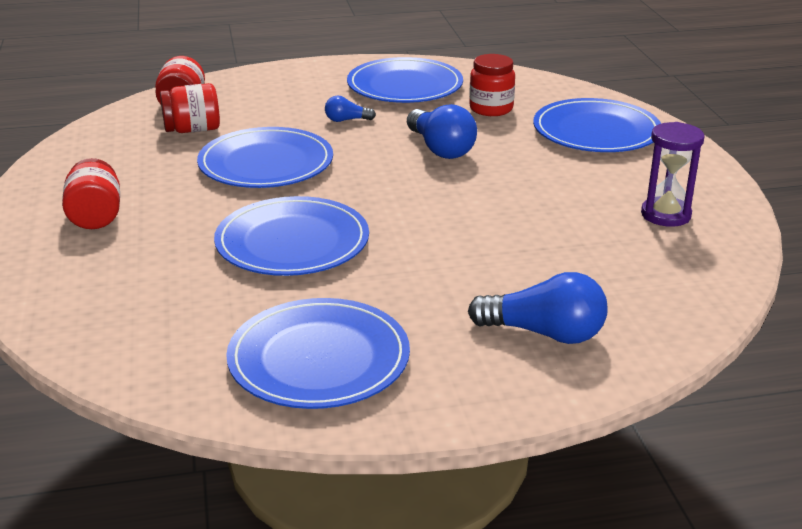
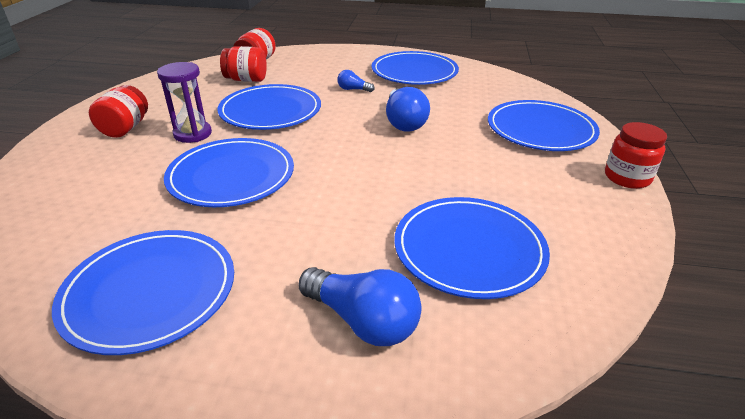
camera: 20 degrees right, 5 degrees up
red jar [469,54,515,116] -> red jar moved to [605,122,667,189]
purple hourglass [641,122,705,227] -> purple hourglass moved to [157,62,212,143]
none -> blue plate [395,197,550,299]

